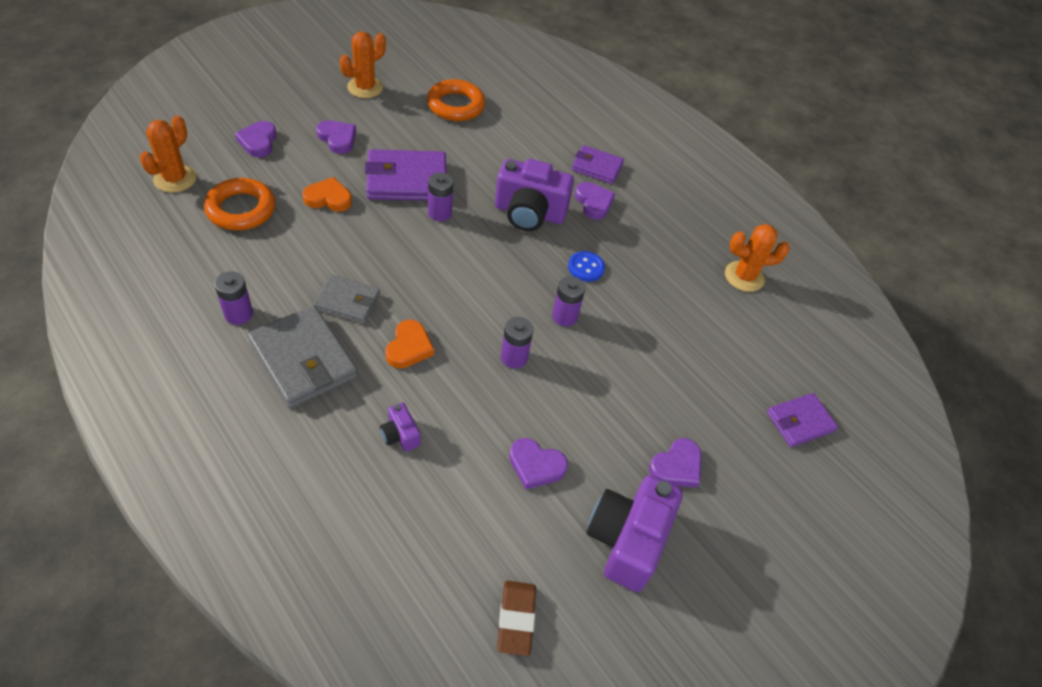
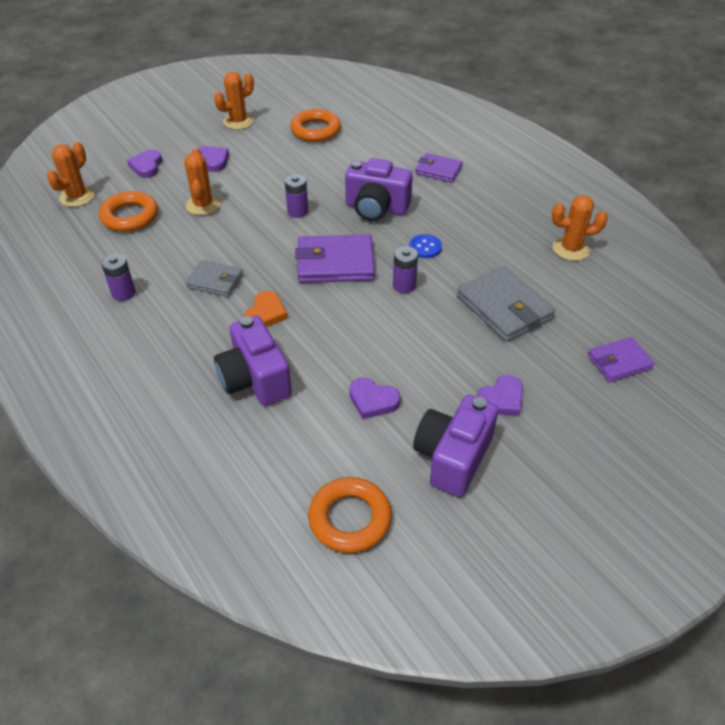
camera: 10 degrees right, 5 degrees down
grey wallet [247,306,358,408] -> grey wallet moved to [457,266,555,342]
orange heart [302,177,352,212] -> orange cactus [184,148,221,215]
purple wallet [365,149,447,201] -> purple wallet moved to [295,234,375,283]
purple camera [380,402,421,452] -> purple camera [214,316,292,406], size x2.17
brown eraser [497,581,536,656] -> orange ring [308,477,392,553]
purple battery [501,317,533,368] -> none
purple heart [575,182,615,220] -> none

